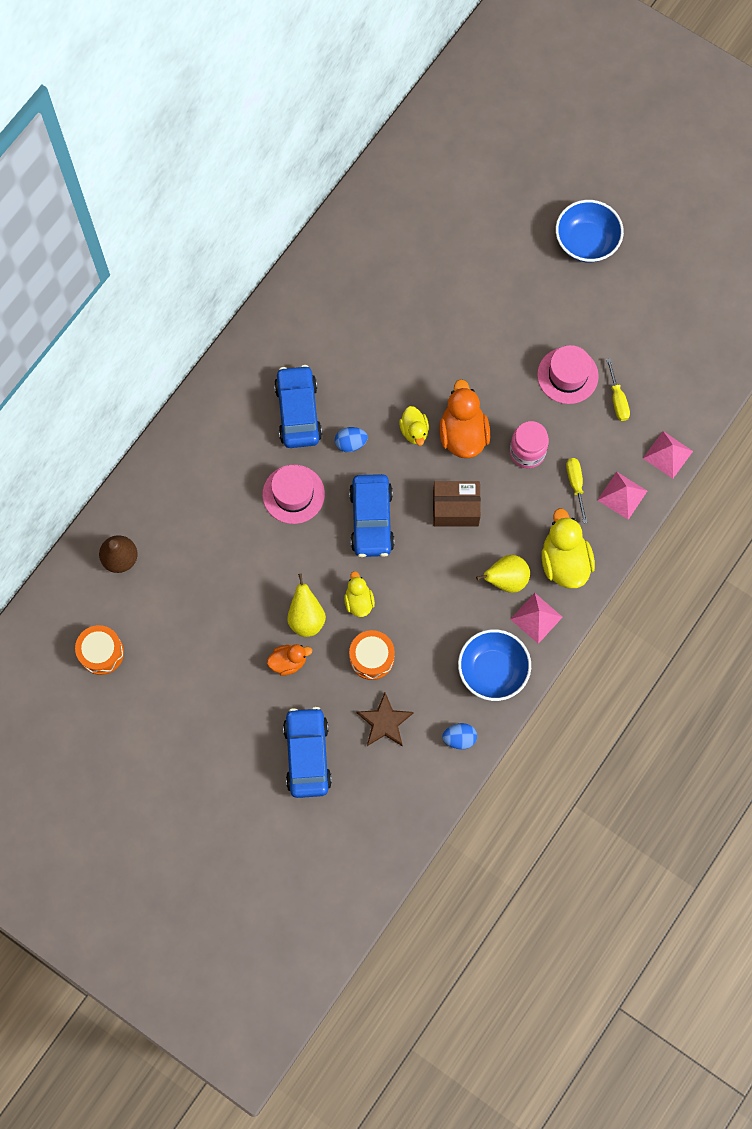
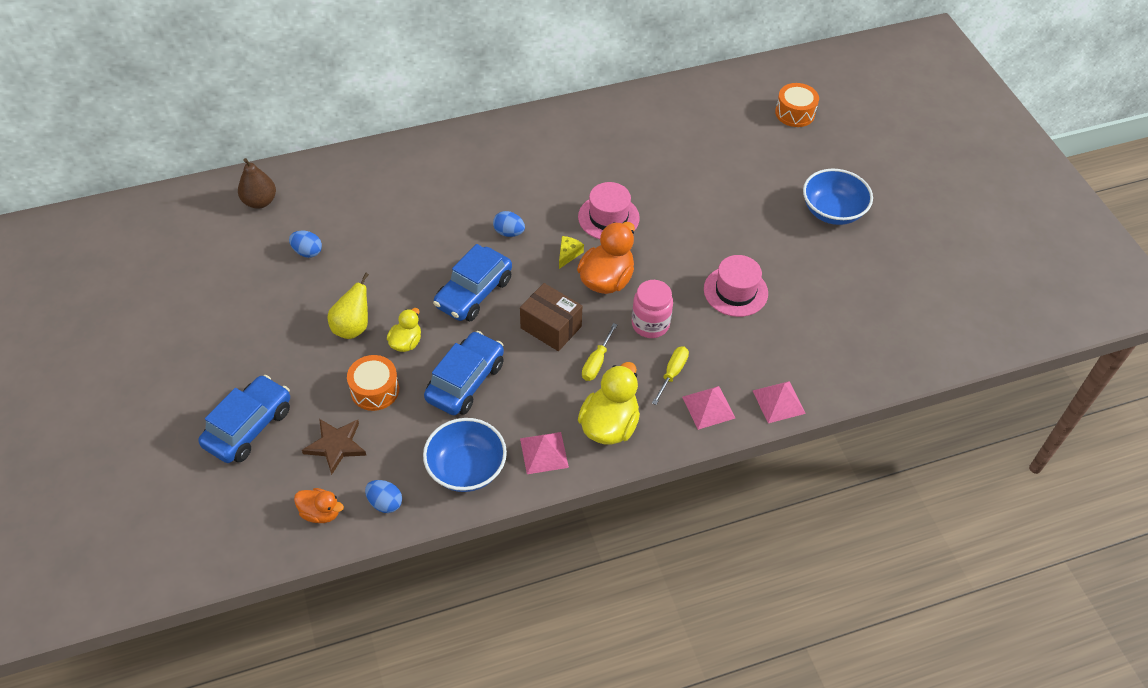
camera: 35 degrees right, 20 degrees down
orange drum [75,625,124,675] -> orange drum moved to [775,83,819,127]
pink hat [262,465,325,524] -> pink hat moved to [578,182,640,239]
orange duck [267,644,312,676] -> orange duck moved to [294,488,344,523]
blue car [274,365,322,448] -> blue car moved to [424,331,504,415]
yellow duck [399,406,429,446] -> yellow cheese [559,236,584,269]
yellow pear [476,555,530,593] -> none
yellow screwdriver [606,358,630,421] -> yellow screwdriver moved to [582,323,617,381]
none -> blue egg [289,230,322,258]

